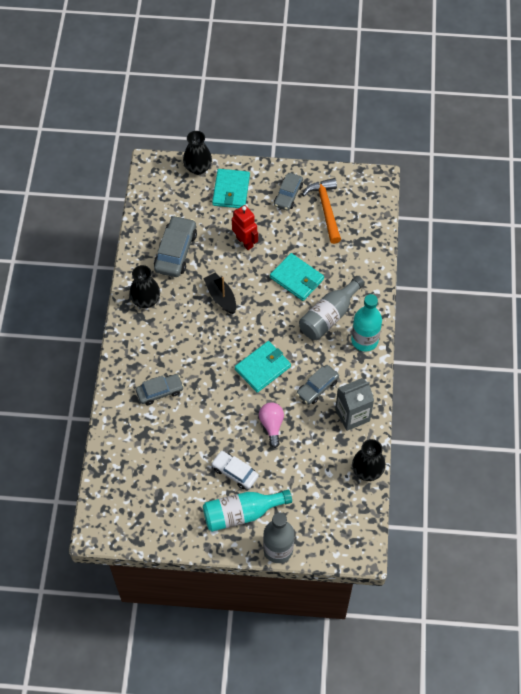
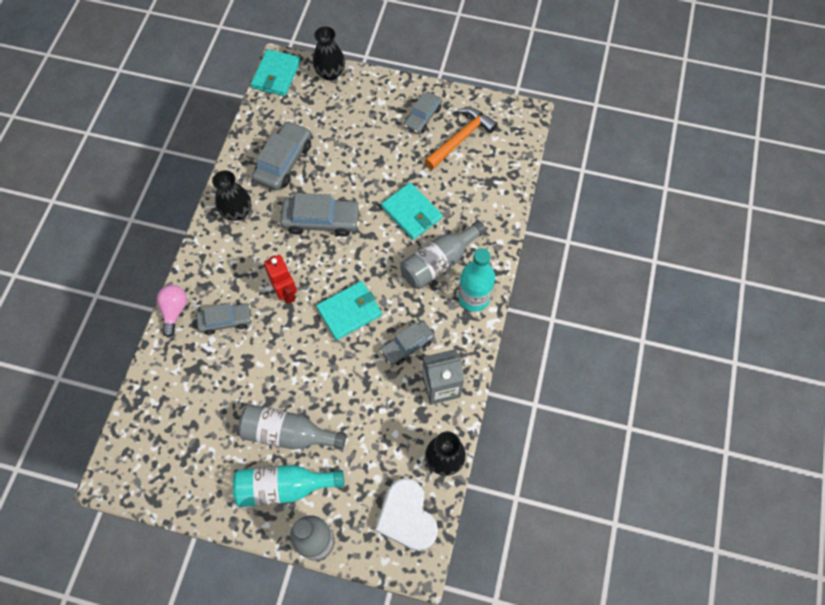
camera: 10 degrees right, 5 degrees up
black boat [203,272,236,314] -> grey car [280,193,361,237]
white car [211,451,259,489] -> grey bottle [238,404,346,450]
turquoise wallet [212,169,250,208] -> turquoise wallet moved to [251,49,301,96]
red robot [232,205,258,250] -> red robot moved to [264,255,297,304]
pink light bulb [259,402,284,448] -> pink light bulb moved to [157,285,187,338]
orange hammer [302,178,341,244] -> orange hammer turned 45 degrees clockwise [424,107,498,170]
none -> white heart [375,478,438,551]

